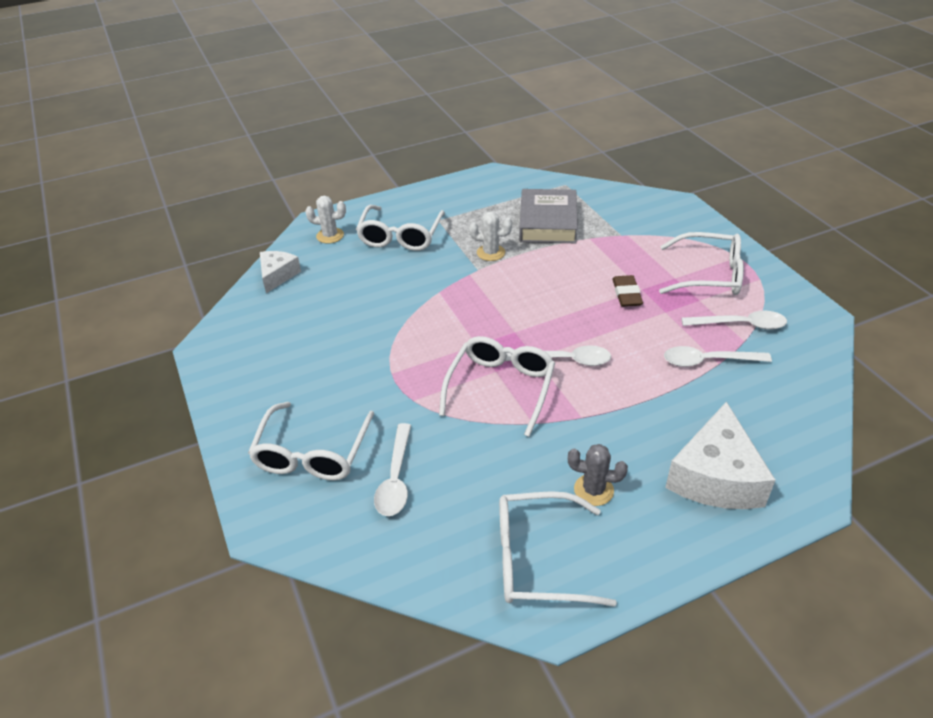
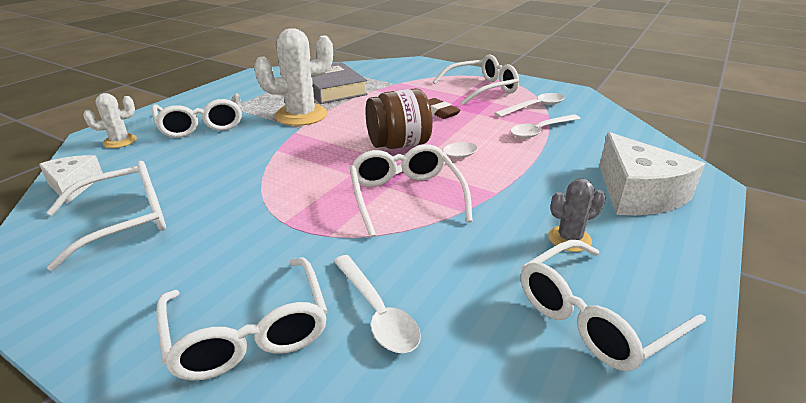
camera: 35 degrees left, 10 degrees down
white cactus [469,212,512,261] -> white cactus [254,28,333,126], size x1.87
none -> white glasses [47,161,166,271]
none -> brown jar [365,88,433,149]

